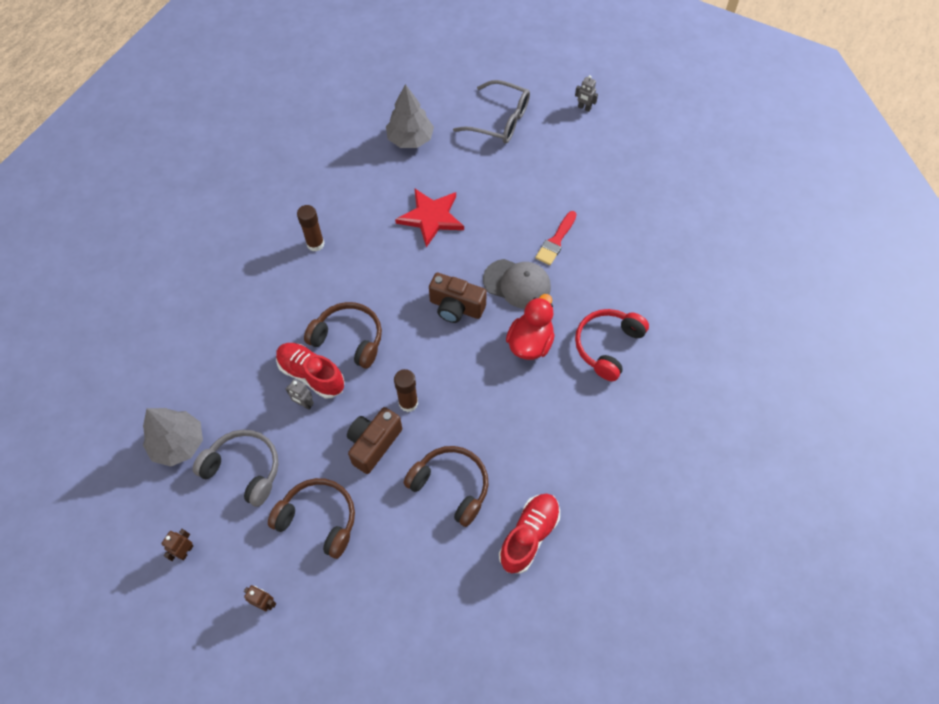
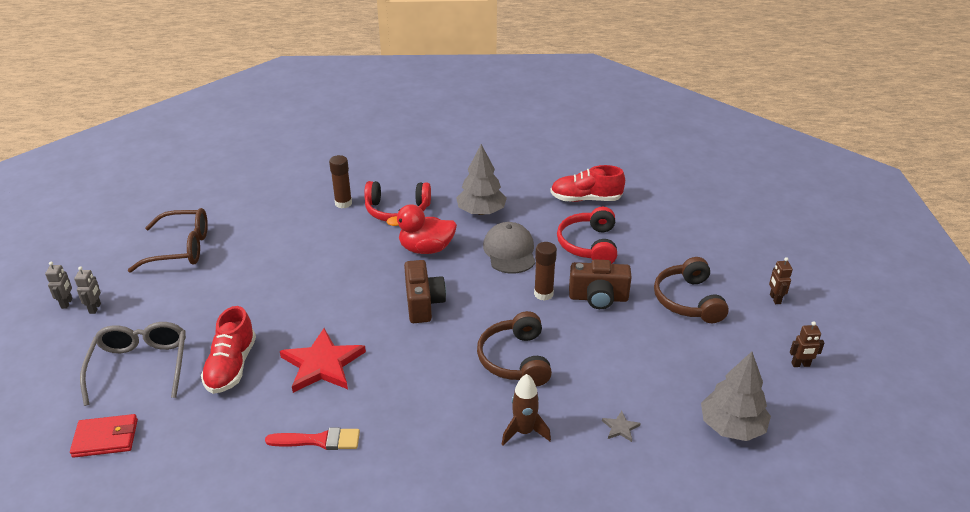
camera: 120 degrees left, 25 degrees down
grey headphones [193,430,279,507] -> none
red shoe [276,343,345,398] -> red shoe moved to [201,306,256,394]
grey robot [286,379,314,410] -> grey robot moved to [45,262,72,309]
brown glue stick [297,205,324,252] -> brown glue stick moved to [329,155,352,208]
grey tree [386,84,434,148] -> grey tree moved to [456,144,507,215]
brown headphones [404,446,488,527] -> red headphones [557,207,617,264]
grey cap [483,259,551,309] -> grey cap moved to [483,222,535,274]
red brush [535,211,577,265] -> red brush moved to [265,427,360,450]
none -> red wallet [70,414,138,458]
none -> brown glasses [128,208,208,273]
none -> brown rocket [502,374,551,446]
none -> grey star [602,411,640,442]

